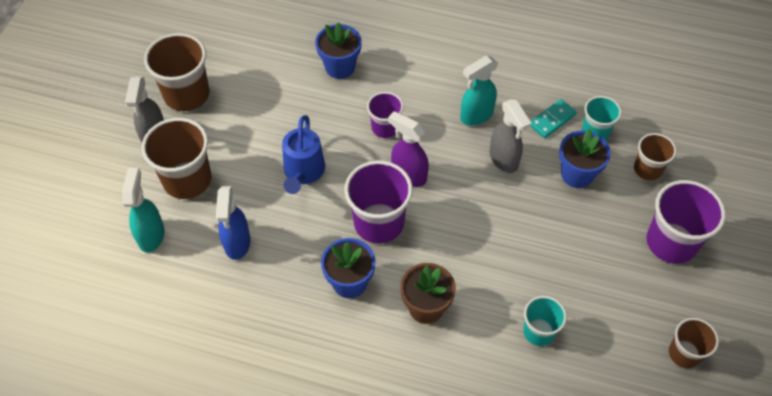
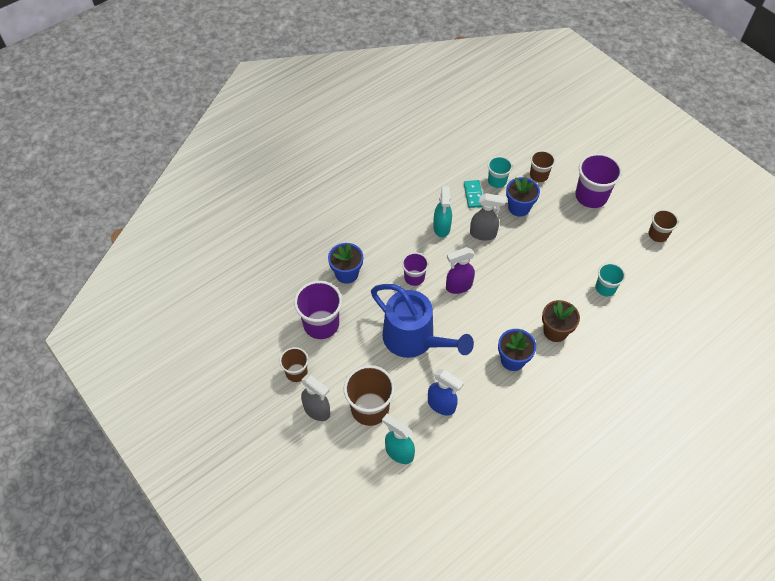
camera: 55 degrees left, 0 degrees up
brown cup [144,33,209,111] -> brown cup [279,347,309,382], size x0.59
blue watering can [282,115,325,194] -> blue watering can [371,284,474,358], size x1.63
purple cup [344,161,413,244] -> purple cup moved to [294,281,342,339]

